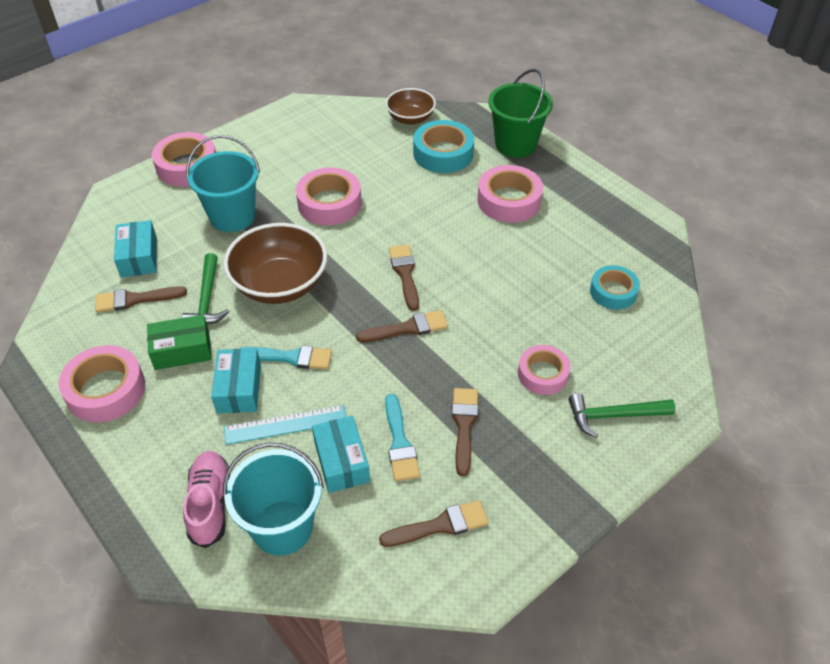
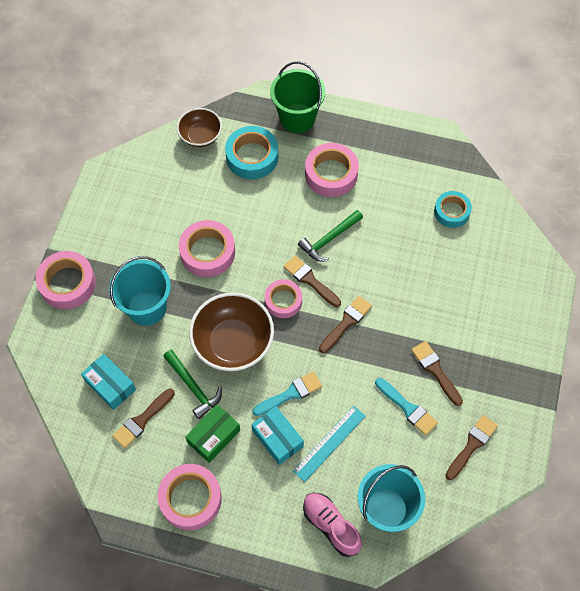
camera: 35 degrees left, 15 degrees up
turquoise box [312,416,370,493] -> none
pink tape [518,345,571,395] -> pink tape moved to [265,279,302,318]
green hammer [568,393,676,438] -> green hammer moved to [298,210,363,261]

